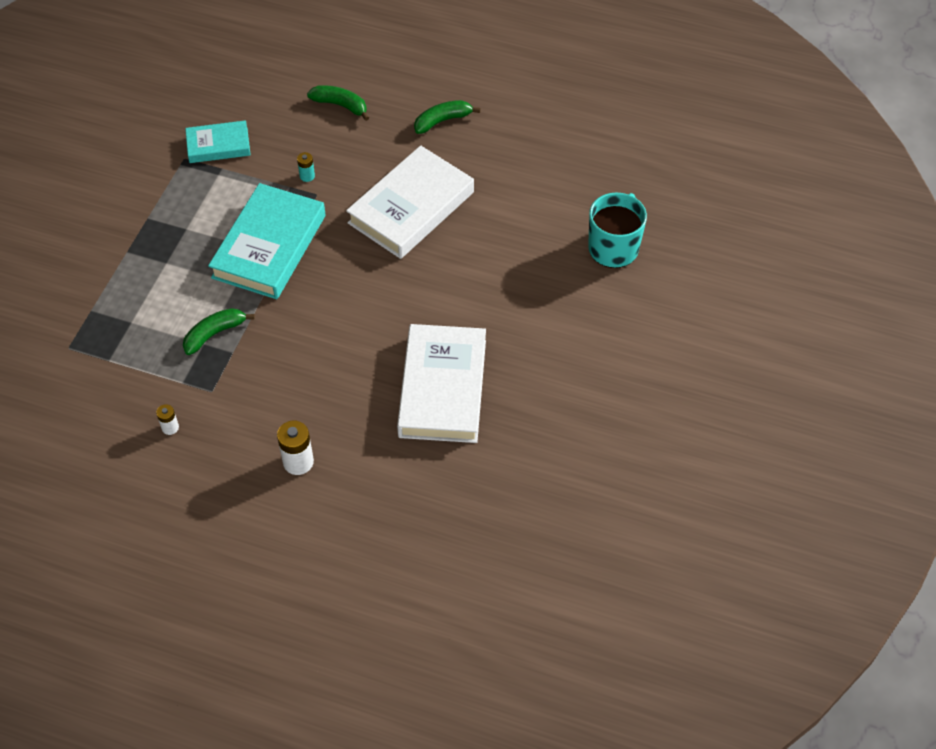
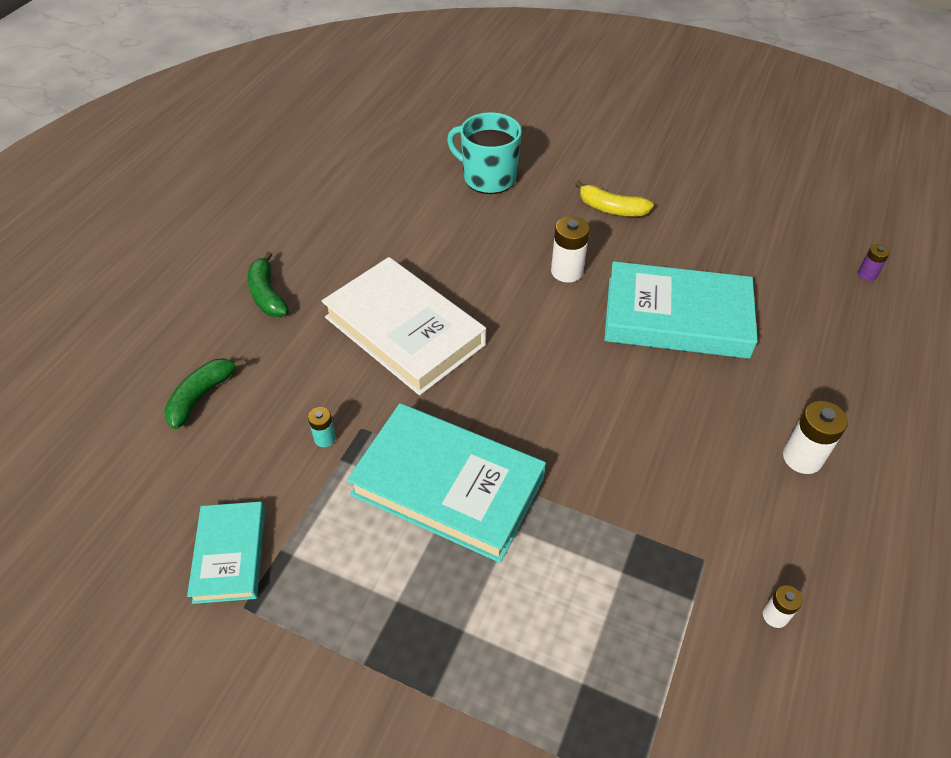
camera: 85 degrees left, 5 degrees down
green banana [183,308,255,355] -> none
white book [397,324,486,443] -> turquoise book [604,261,758,359]
none -> white battery [551,216,590,283]
none -> yellow banana [575,180,654,217]
none -> purple battery [858,244,890,281]

